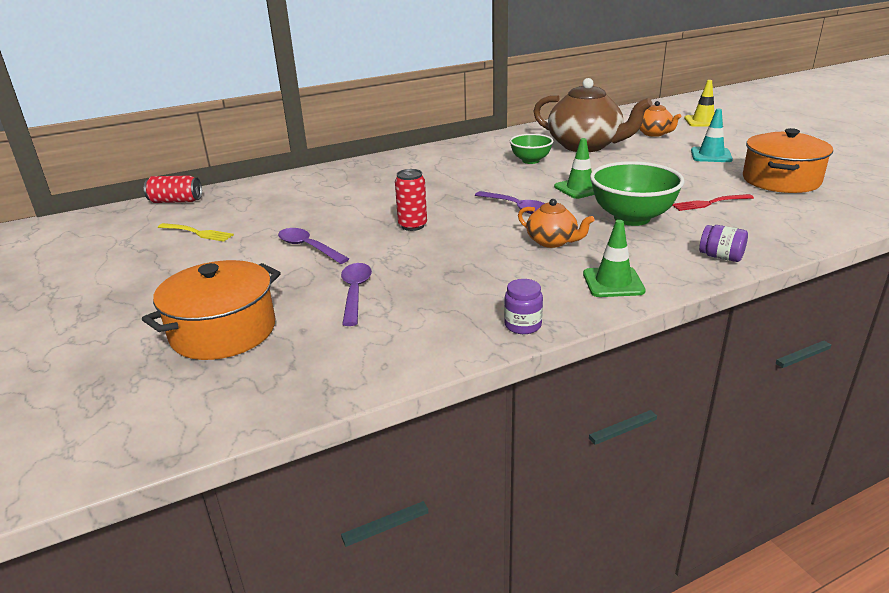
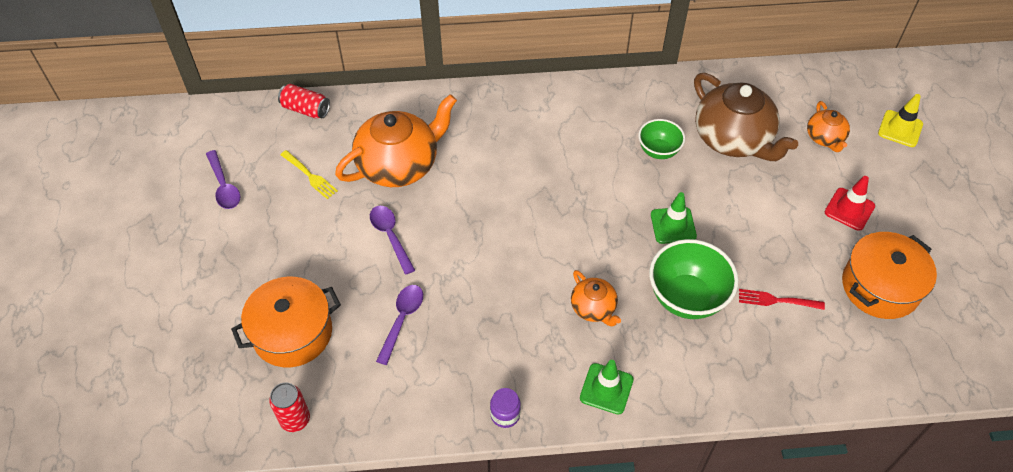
camera: 20 degrees right, 25 degrees up
red can [395,169,427,231] -> red can moved to [269,382,310,432]
purple spoon [475,191,545,214] -> purple spoon moved to [206,150,240,209]
turquoise traffic cone [691,109,733,162] -> red traffic cone [825,176,875,231]
purple jar [699,225,748,262] -> none
none -> orange teapot [335,94,457,187]

